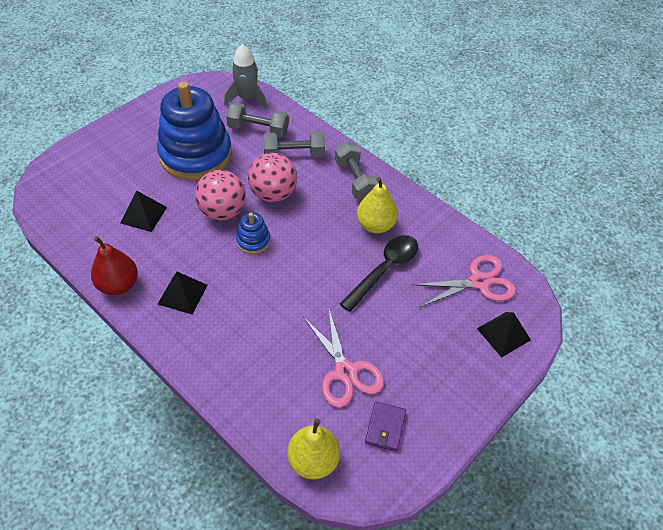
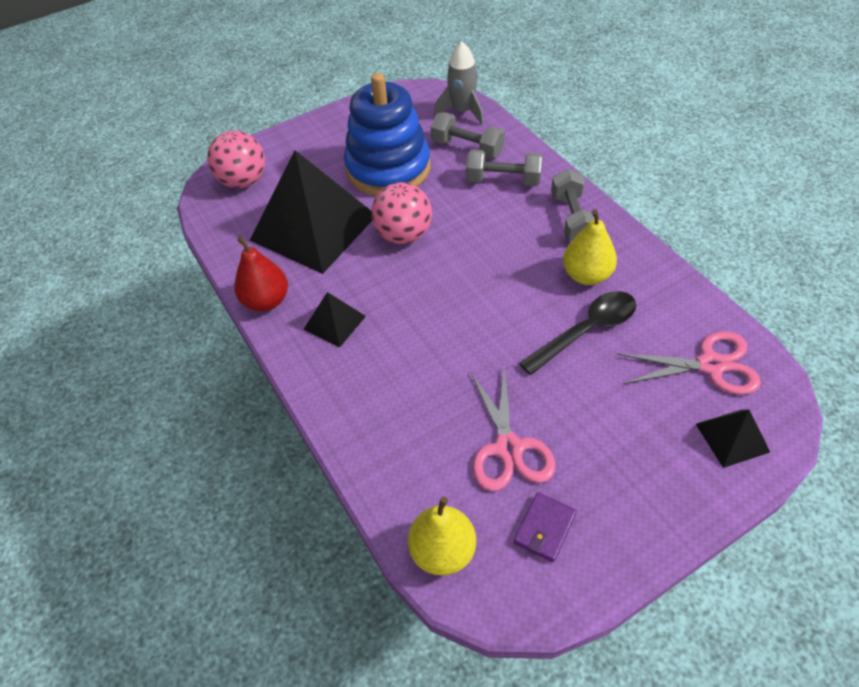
camera: 20 degrees right, 0 degrees up
black pyramid [120,191,167,232] -> black pyramid [250,150,372,274], size x2.27
blue stacking toy [236,212,271,254] -> none
pink ball [248,153,297,202] -> pink ball moved to [207,130,265,188]

